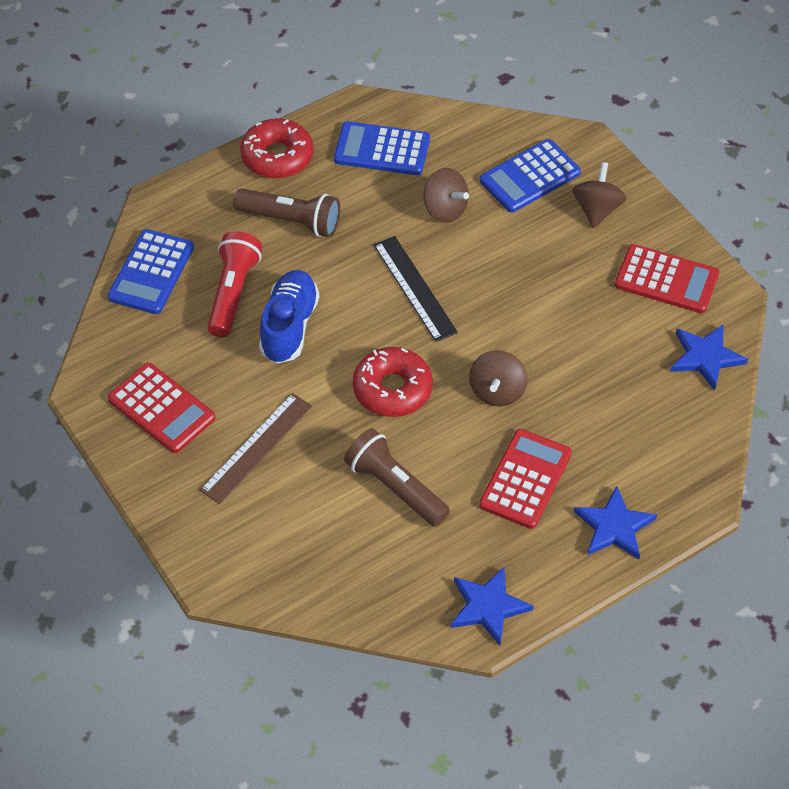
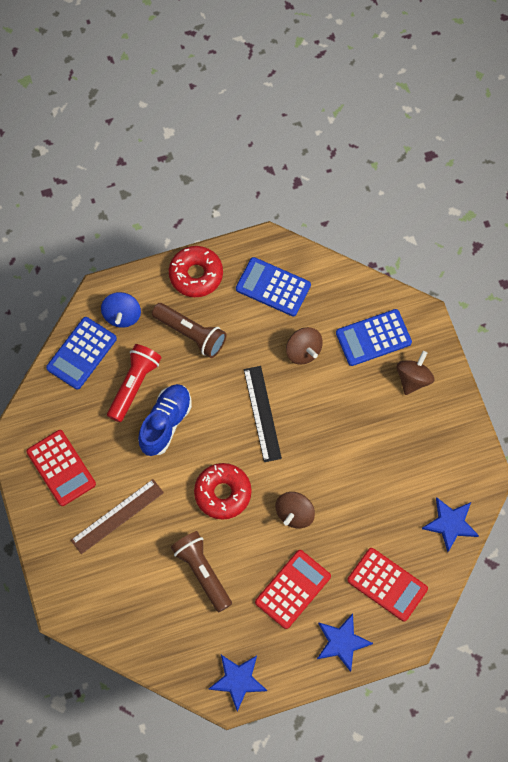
camera: 15 degrees right, 15 degrees up
red calculator [615,244,719,313] -> red calculator moved to [347,548,428,622]
none -> blue spinning top [101,292,141,328]

